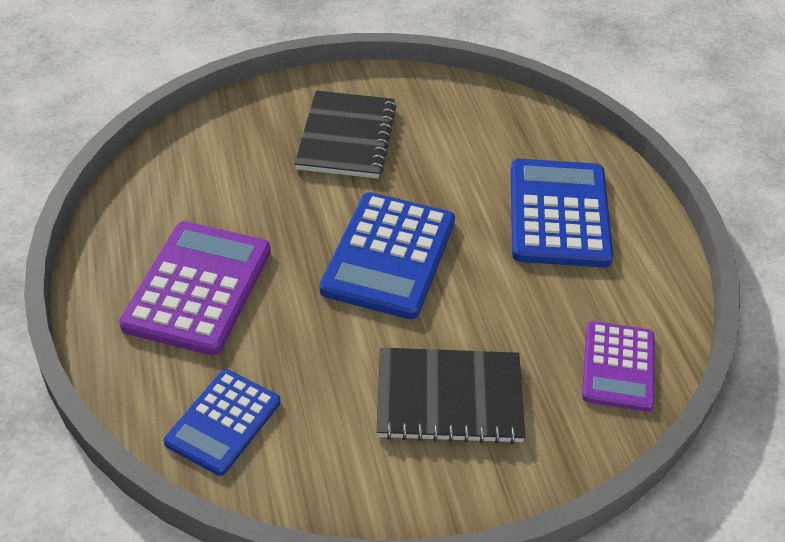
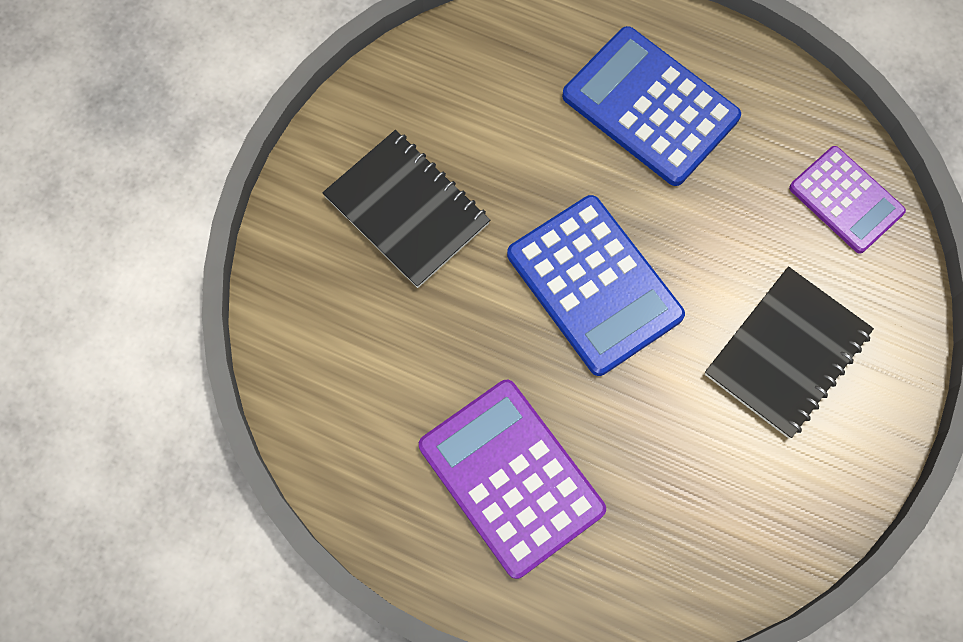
camera: 50 degrees left, 25 degrees up
blue calculator [164,369,281,476] -> none

